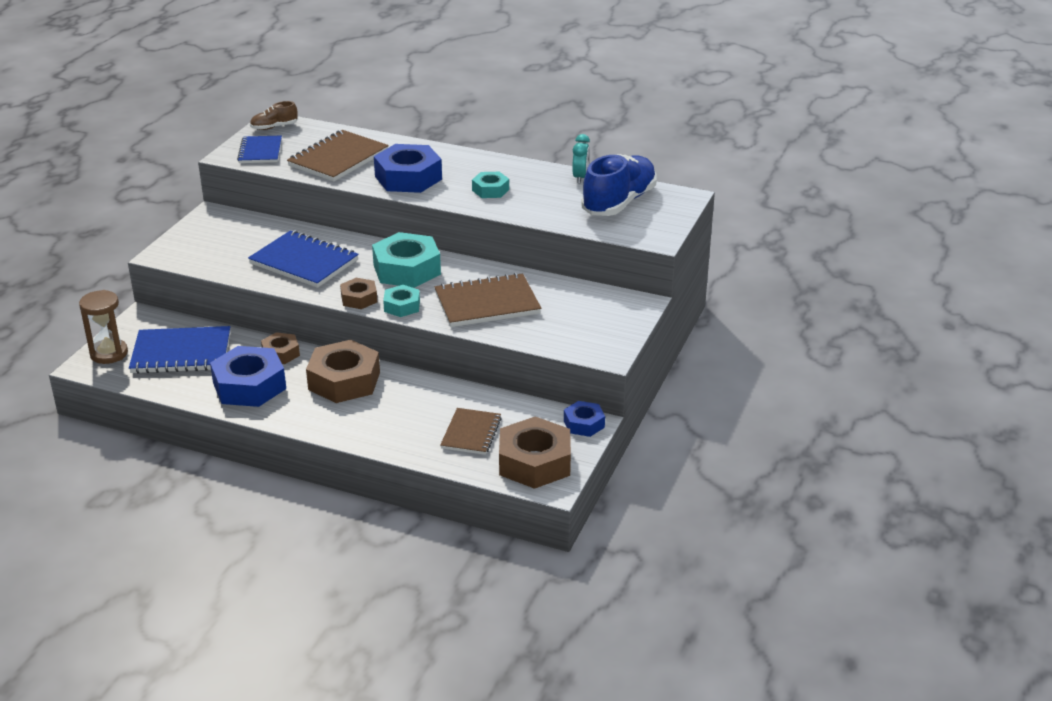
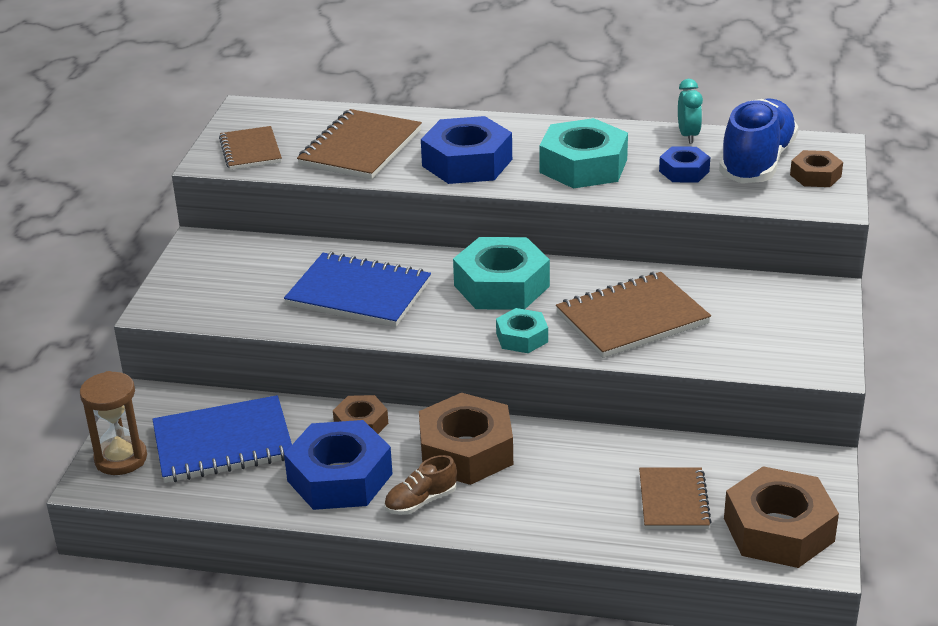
camera: 10 degrees left, 0 degrees up
blue notebook [237,136,282,163] -> brown notebook [219,126,282,170]
brown shoe [250,101,298,130] -> brown shoe moved to [384,455,457,515]
brown nut [340,278,377,309] -> brown nut moved to [790,150,843,187]
turquoise nut [472,172,509,198] -> turquoise nut [540,118,628,189], size x1.85
blue nut [564,401,605,437] -> blue nut moved to [659,146,710,183]

